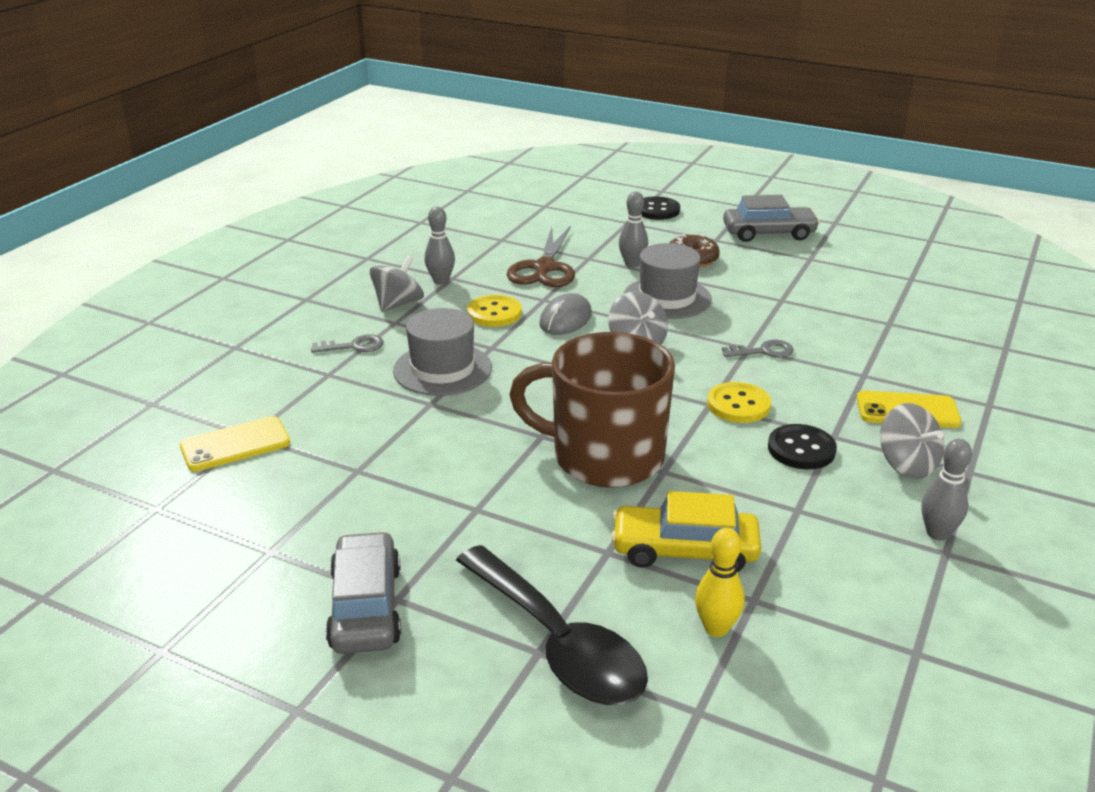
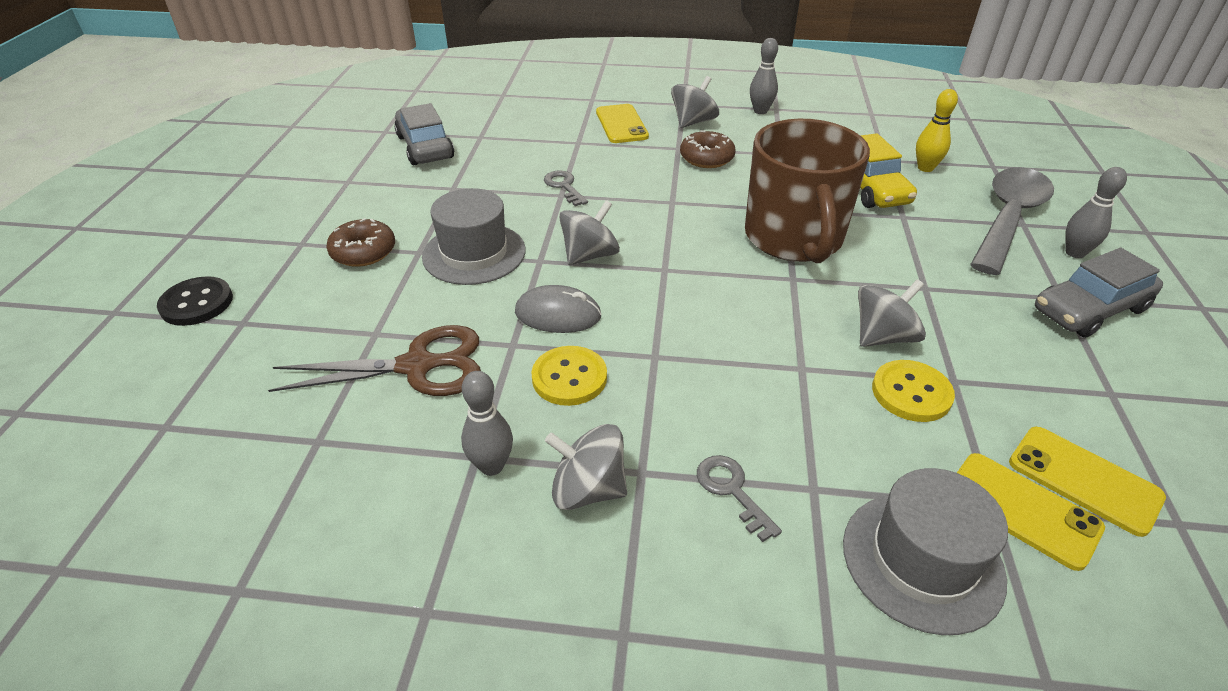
camera: 110 degrees left, 10 degrees up
grey hat [393,308,492,396] -> grey hat moved to [843,468,1008,635]
black spoon [456,545,648,705] -> grey spoon [970,167,1054,275]
grey bowling pin [619,191,648,268] -> grey bowling pin moved to [1065,167,1127,258]
yellow button [707,382,771,423] -> yellow button moved to [872,360,955,422]
grey car [723,195,820,242] -> grey car moved to [394,103,454,165]
black button [768,424,837,469] -> brown donut [680,130,736,168]
none -> grey spinning top [858,279,926,347]
none -> yellow phone [1009,427,1166,537]

